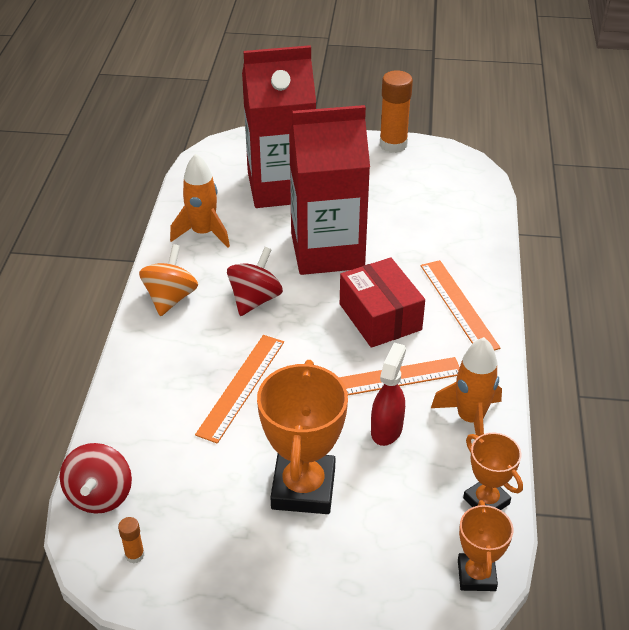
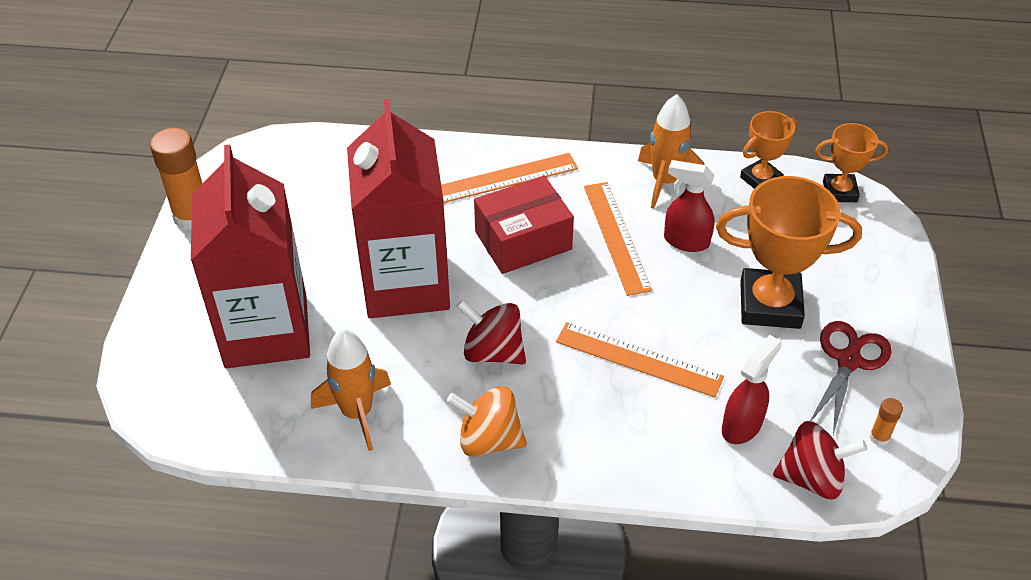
camera: 90 degrees left, 5 degrees up
none -> red spray bottle [722,335,781,444]
none -> red scissors [810,321,892,435]

